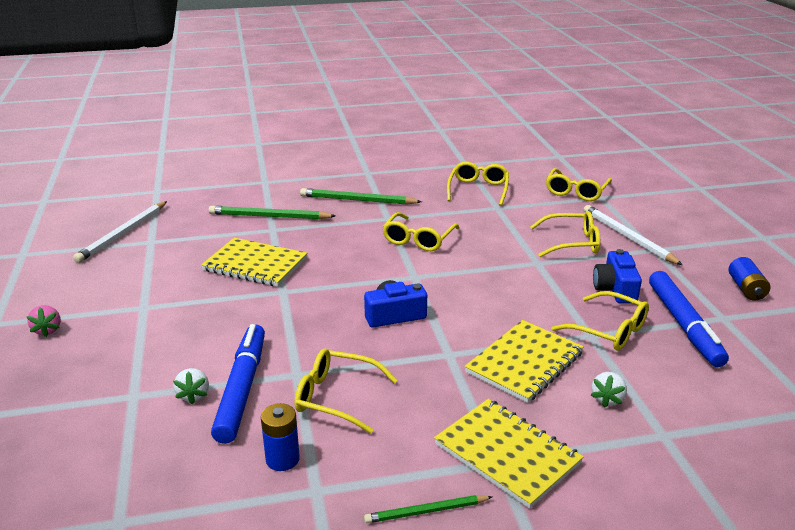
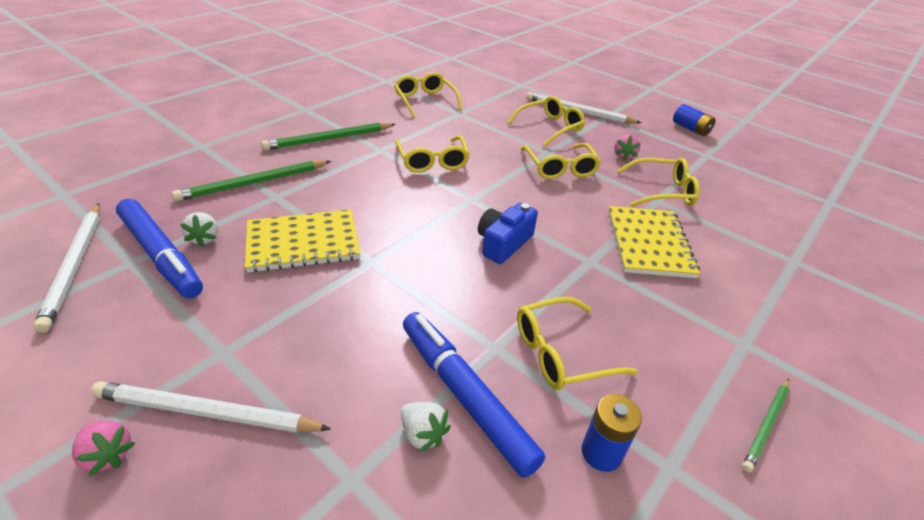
camera: 40 degrees left, 10 degrees up
yellow notebook [434,399,584,509] -> none
yellow glasses [546,168,612,201] -> yellow glasses moved to [521,143,601,179]
white strawberry [591,372,627,408] -> white strawberry moved to [180,212,218,247]
blue camera [593,249,642,304] -> pink strawberry [614,135,641,161]
blue marker [649,271,729,367] -> blue marker moved to [116,199,203,298]
none -> white pencil [91,381,331,433]

